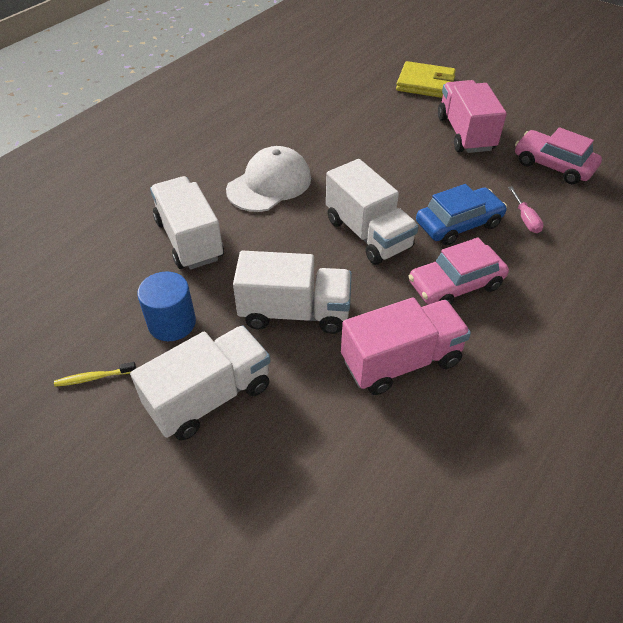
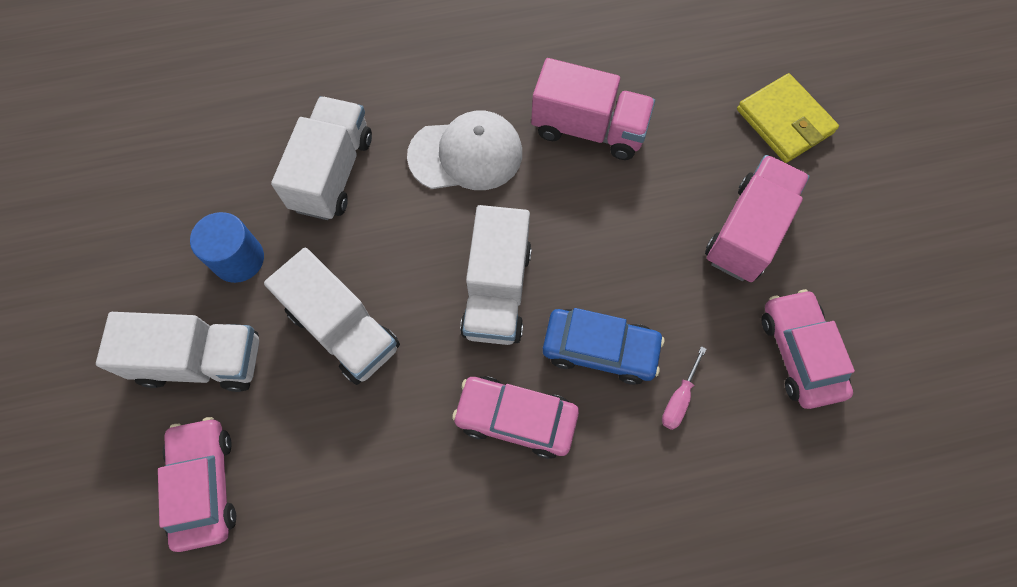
camera: 40 degrees right, 20 degrees up
yellow toothbrush [54,362,136,387] -> none
pink truck [341,298,471,395] -> pink truck moved to [531,58,655,160]
none -> pink car [158,417,236,552]

